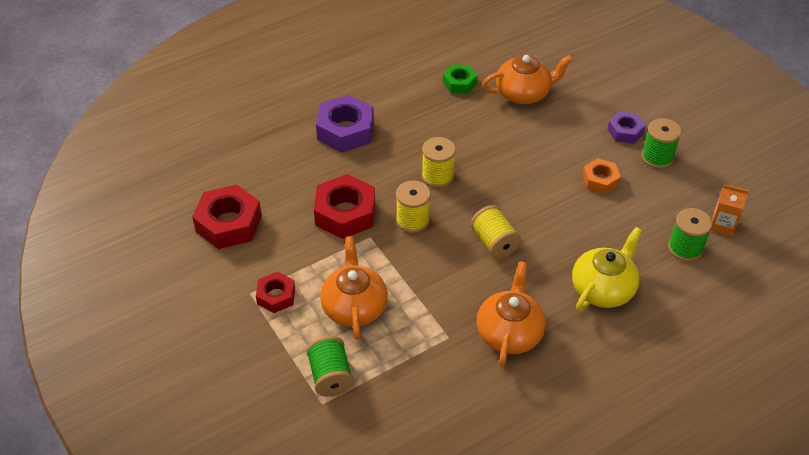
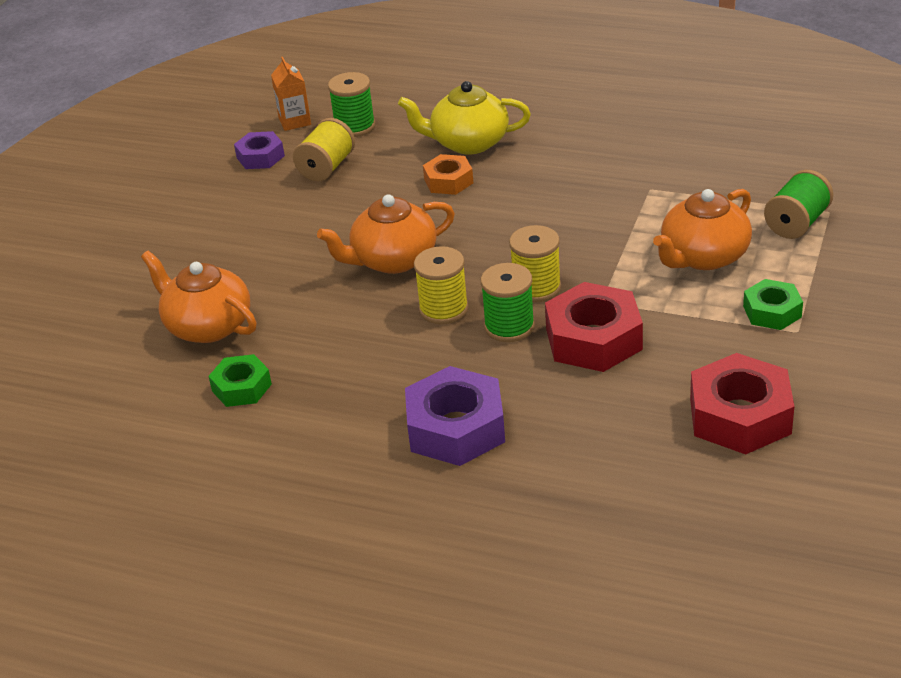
camera: 125 degrees left, 10 degrees down
red nut [256,272,295,313] -> green nut [743,279,803,330]
yellow spool [470,205,521,259] -> yellow spool moved to [293,118,355,182]
orange teapot [477,261,546,367] -> orange teapot moved to [317,194,455,274]
orange nut [582,158,621,194] -> orange nut moved to [423,154,473,195]
purple nut [607,111,646,144] -> purple nut moved to [234,131,285,169]
green spool [642,118,681,169] -> green spool moved to [481,263,535,342]

